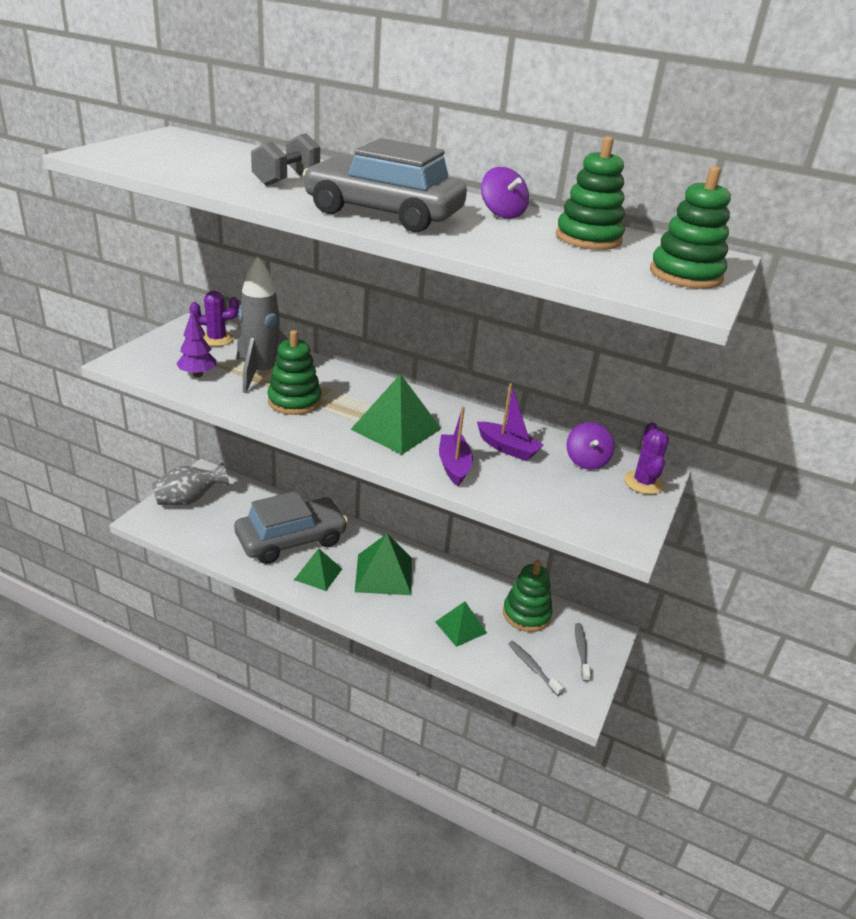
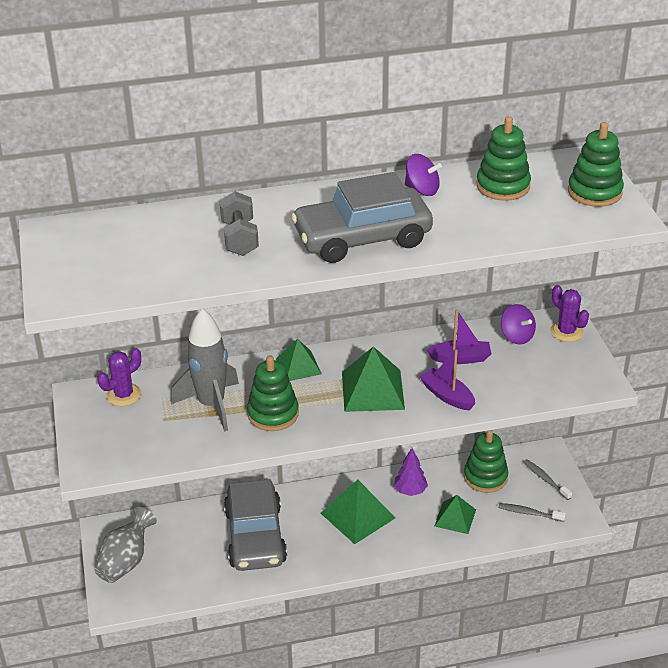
camera: 35 degrees left, 5 degrees up
purple tree [176,310,216,377] -> purple tree moved to [394,448,428,496]
grey car [234,491,348,564] -> grey car turned 150 degrees clockwise [224,479,287,571]
green pyramid [294,548,342,591] -> green pyramid moved to [276,339,322,381]

